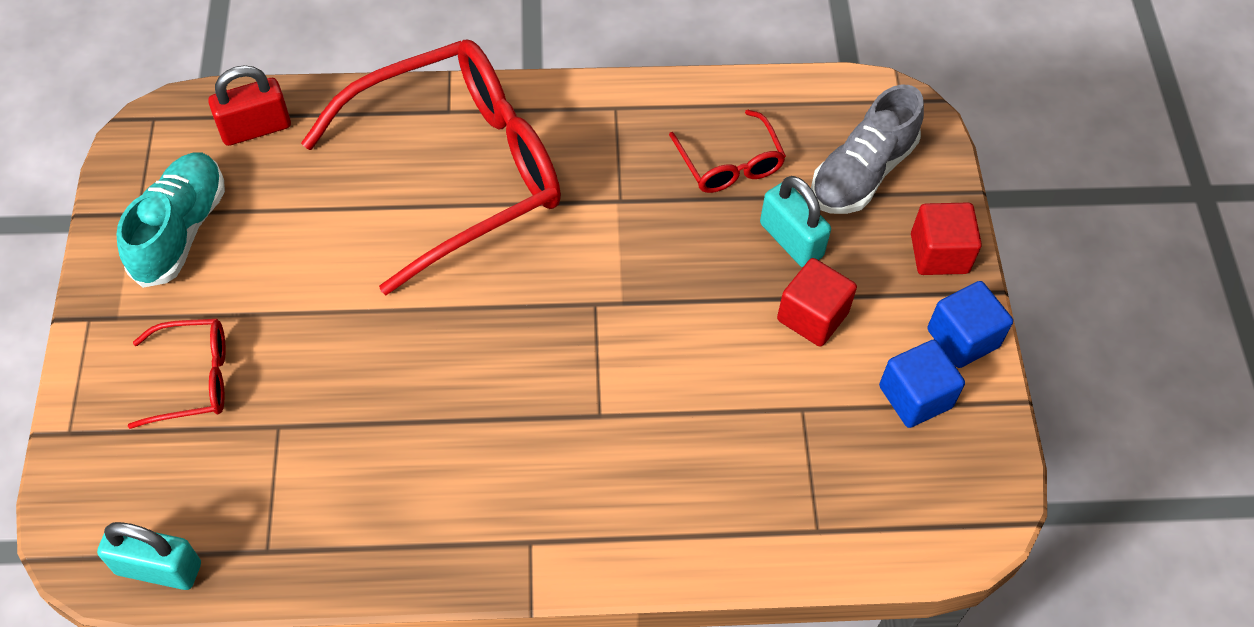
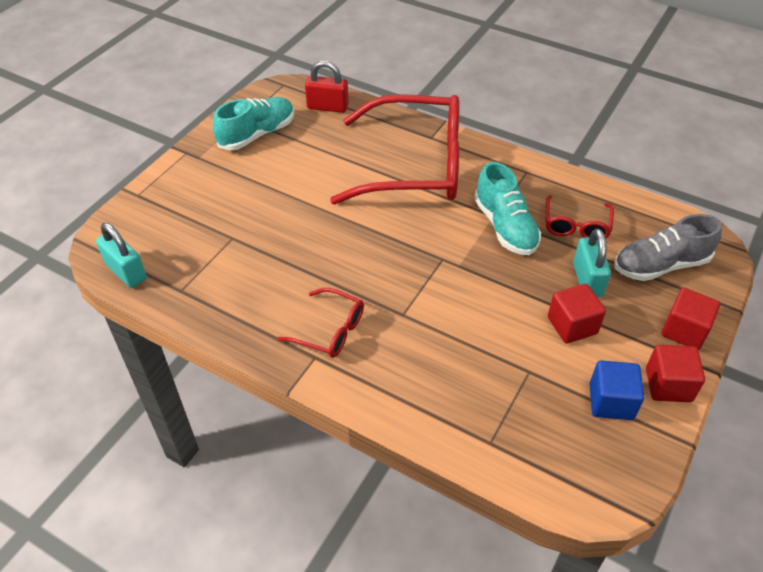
camera: 35 degrees right, 10 degrees down
red glasses [128,319,226,429] -> red glasses moved to [277,288,364,358]
blue cube [927,281,1013,368] -> red cube [646,345,705,402]
none -> turquoise shoe [474,162,541,255]

